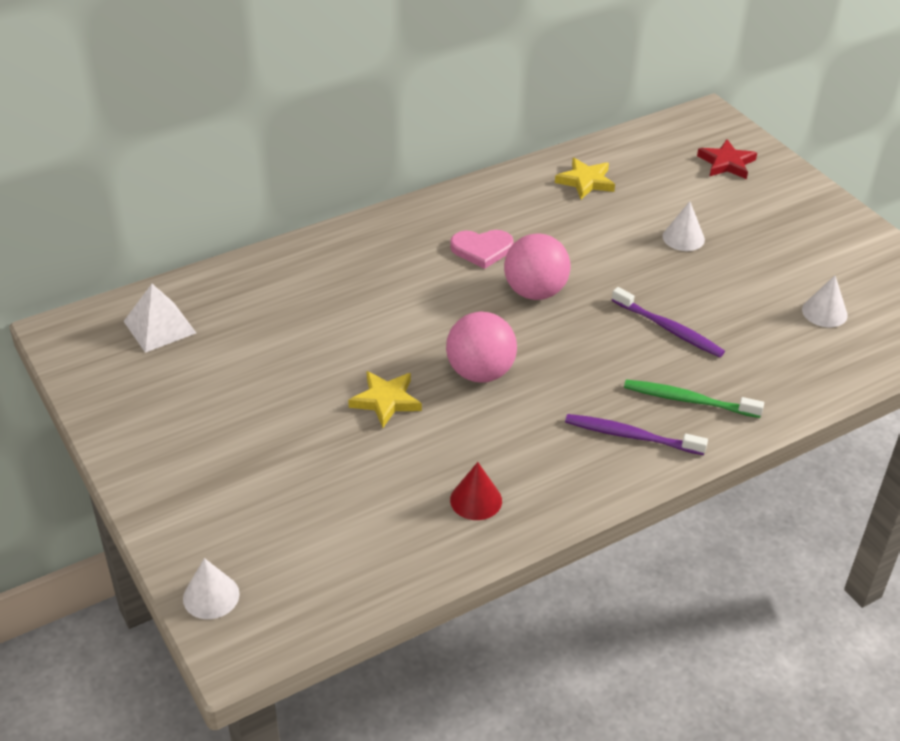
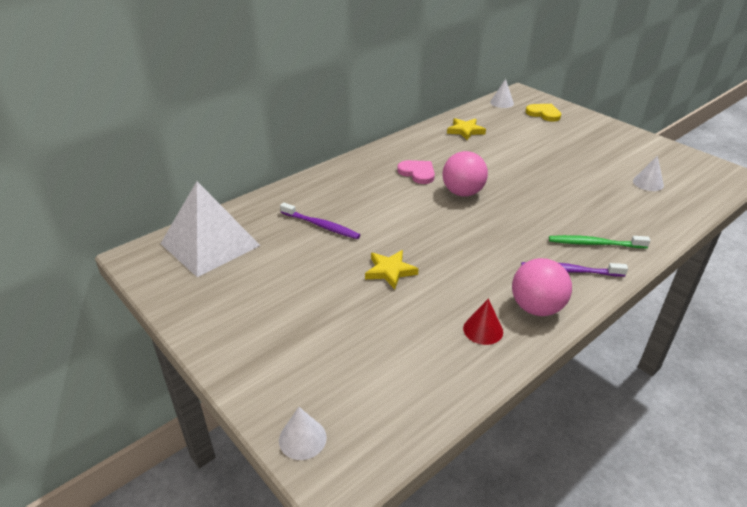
camera: 10 degrees left, 5 degrees down
white pyramid [124,284,196,353] -> white pyramid [160,181,261,277], size x1.78
pink ball [446,312,517,383] -> pink ball moved to [512,258,572,316]
pink heart [450,230,514,269] -> pink heart turned 120 degrees counterclockwise [397,160,435,184]
purple toothbrush [612,287,725,357] -> purple toothbrush moved to [280,202,360,239]
white cone [663,201,705,251] -> white cone moved to [490,79,514,108]
red star [697,139,757,179] -> yellow heart [525,104,561,121]

